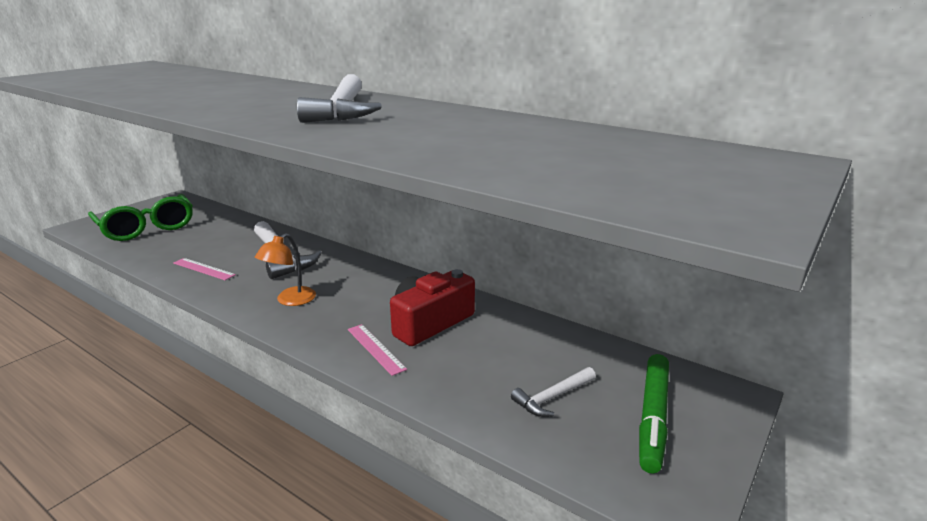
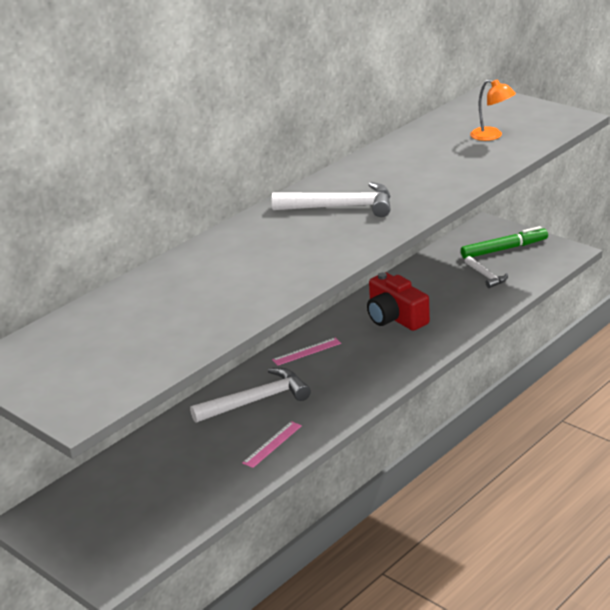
camera: 80 degrees left, 5 degrees up
green glasses [88,194,193,241] -> none
orange lamp [255,233,316,306] -> orange lamp moved to [470,79,516,141]
pink ruler [348,324,407,376] -> pink ruler moved to [272,338,341,366]
green marker [639,354,669,473] -> green marker turned 45 degrees counterclockwise [461,226,548,259]

